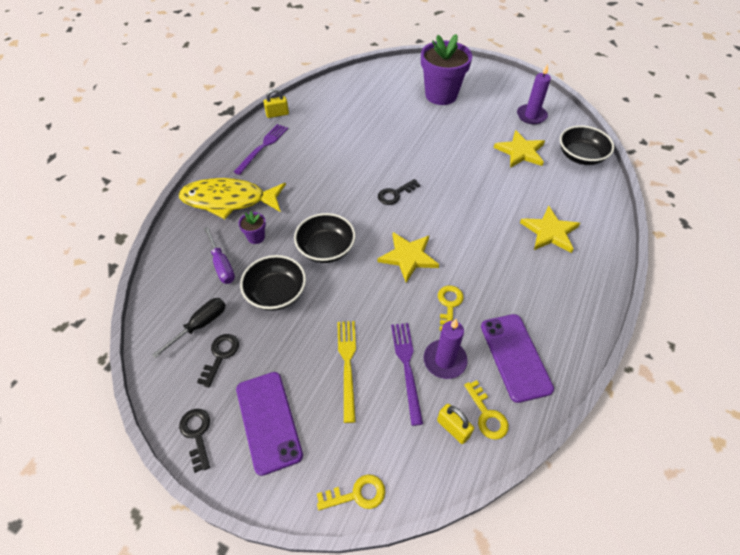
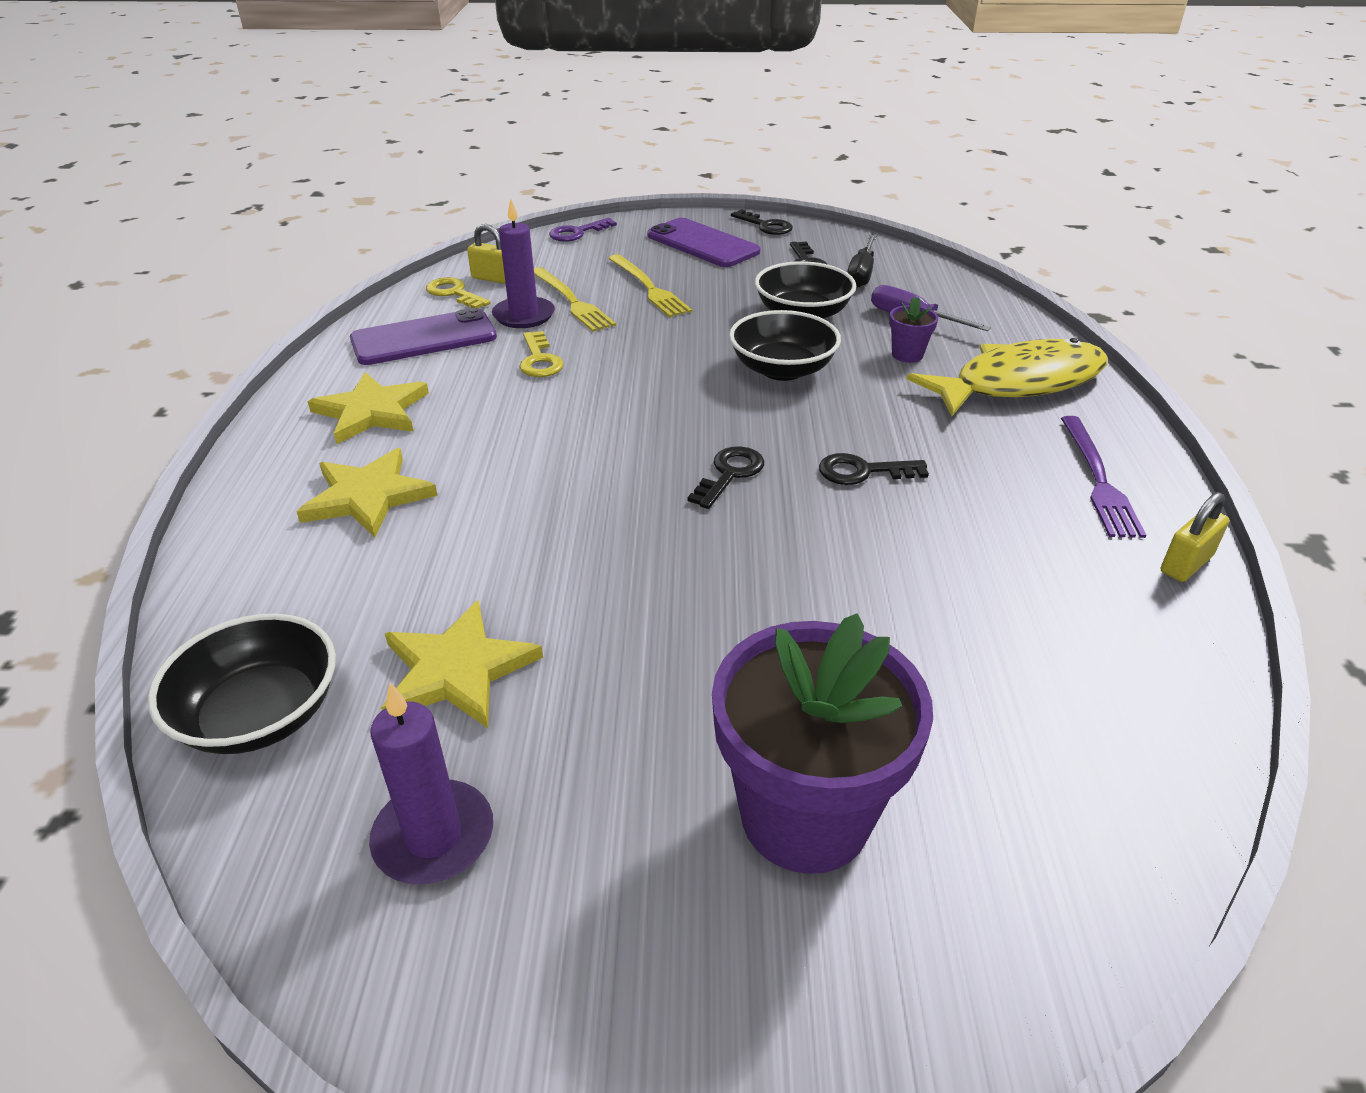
camera: 155 degrees right, 15 degrees down
yellow key [317,474,385,510] -> purple key [549,218,617,242]
yellow star [377,232,439,283] -> yellow star moved to [307,372,429,444]
purple fork [391,323,423,426] -> yellow fork [534,267,616,332]
purple phone [481,314,554,403] -> purple phone turned 75 degrees counterclockwise [350,308,497,365]
none -> black key [819,453,929,485]

